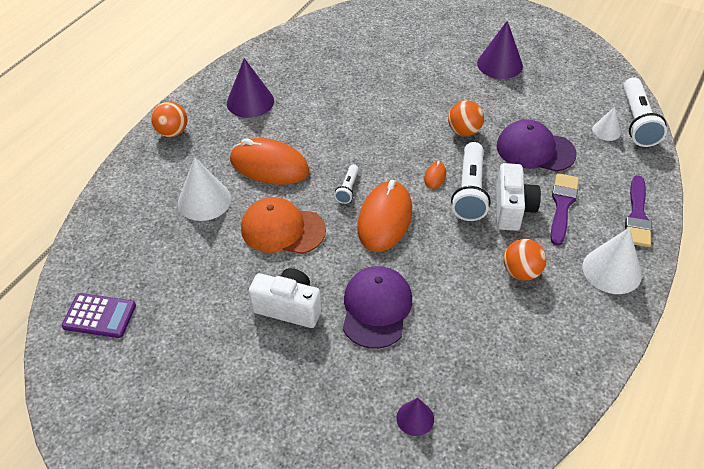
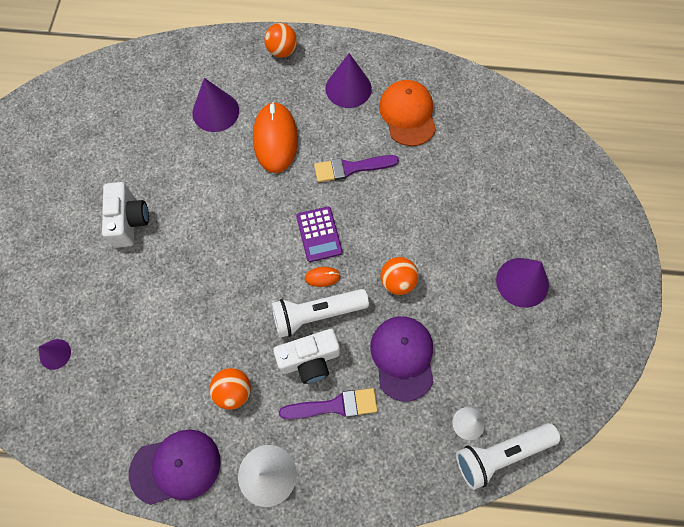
camera: 65 degrees right, 20 degrees up
purple calculator [62,293,136,338] -> purple calculator moved to [296,207,342,262]
white cone [178,157,231,221] -> purple cone [192,78,239,132]
orange cap [241,197,326,254] -> orange cap moved to [379,80,436,146]
white flashlight [334,164,359,204] -> none
purple cap [343,266,412,349] -> purple cap moved to [129,429,220,505]
orange mouse [357,180,412,252] -> none
purple brush [625,175,652,247] -> purple brush moved to [314,155,399,182]

